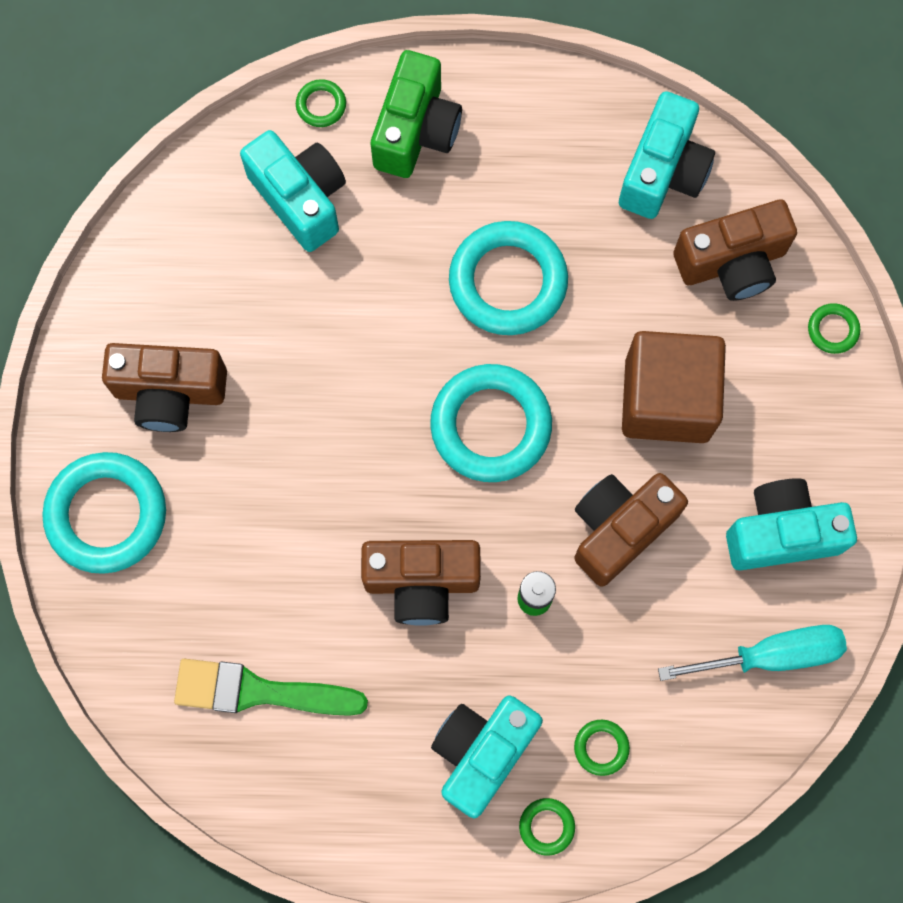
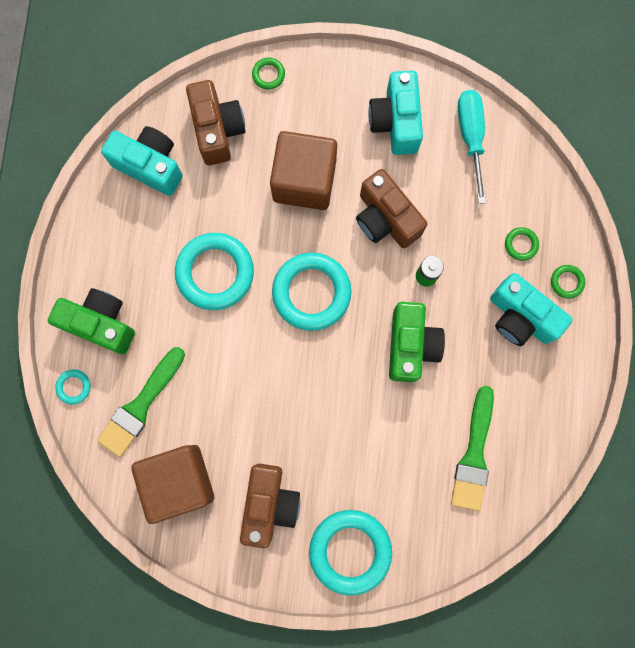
camera: 85 degrees left, 5 degrees up
turquoise camera [240,130,346,252] -> green brush [97,347,185,457]
green ring [296,79,346,127] -> turquoise ring [55,369,91,405]
brown camera [361,540,481,626] -> green camera [389,302,445,382]
none -> brown cube [131,445,214,524]

